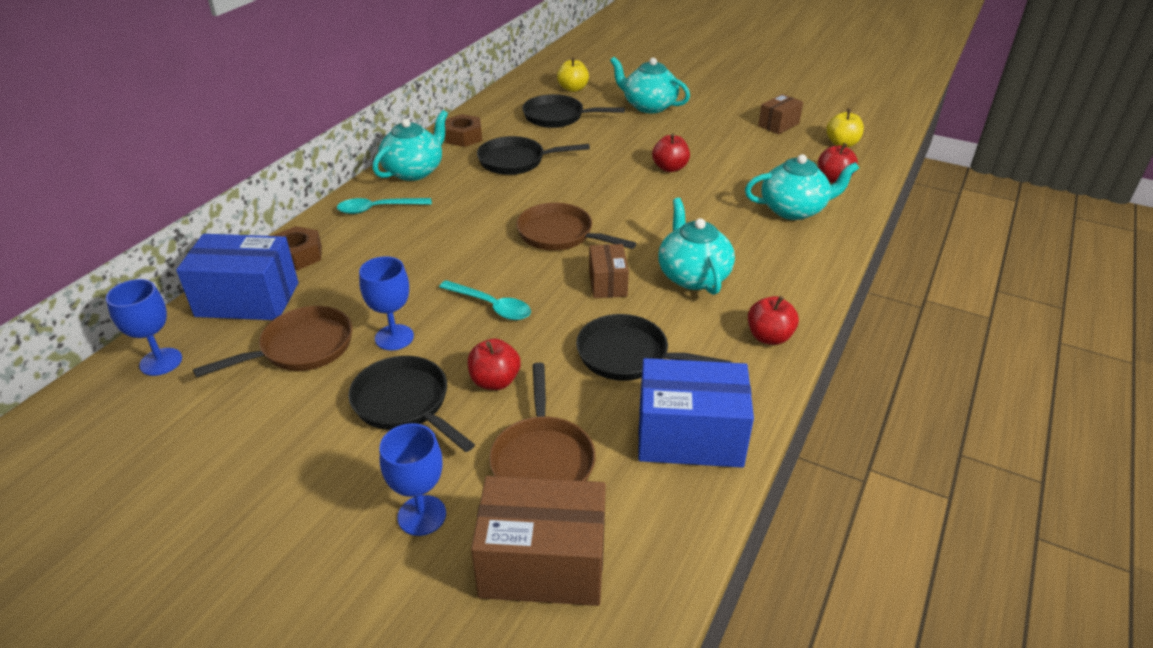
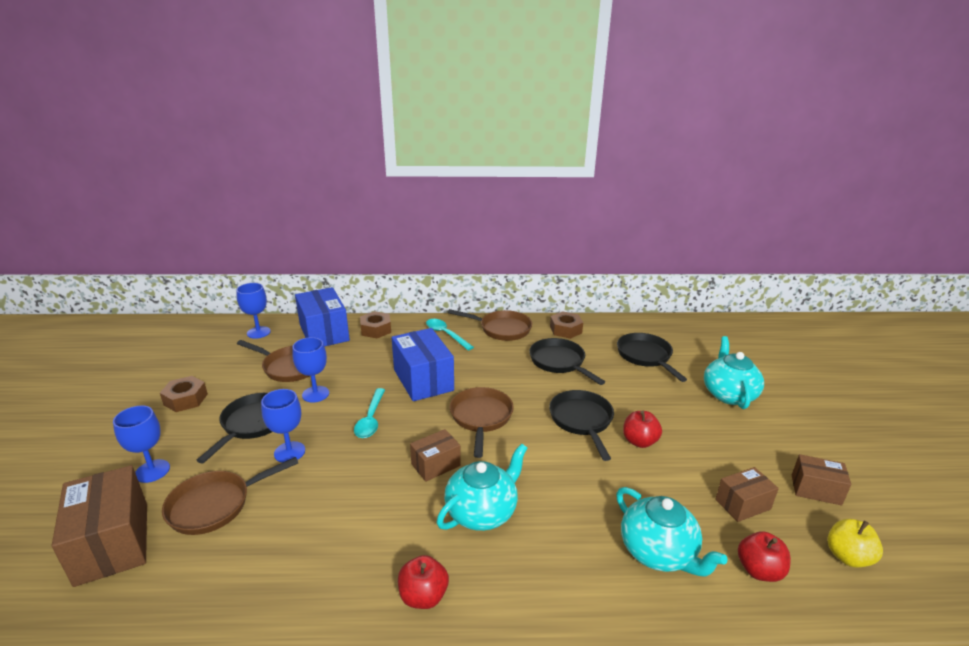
camera: 60 degrees right, 10 degrees down
turquoise teapot [372,110,448,181] -> brown pan [448,309,532,341]
red apple [468,339,521,390] -> blue goblet [261,389,305,463]
yellow apple [557,57,589,92] -> none
black pan [576,314,731,381] -> black pan moved to [549,390,614,461]
blue box [638,358,754,468] -> blue box moved to [392,328,454,401]
none -> brown nut [160,376,208,412]
none -> brown box [715,467,779,522]

